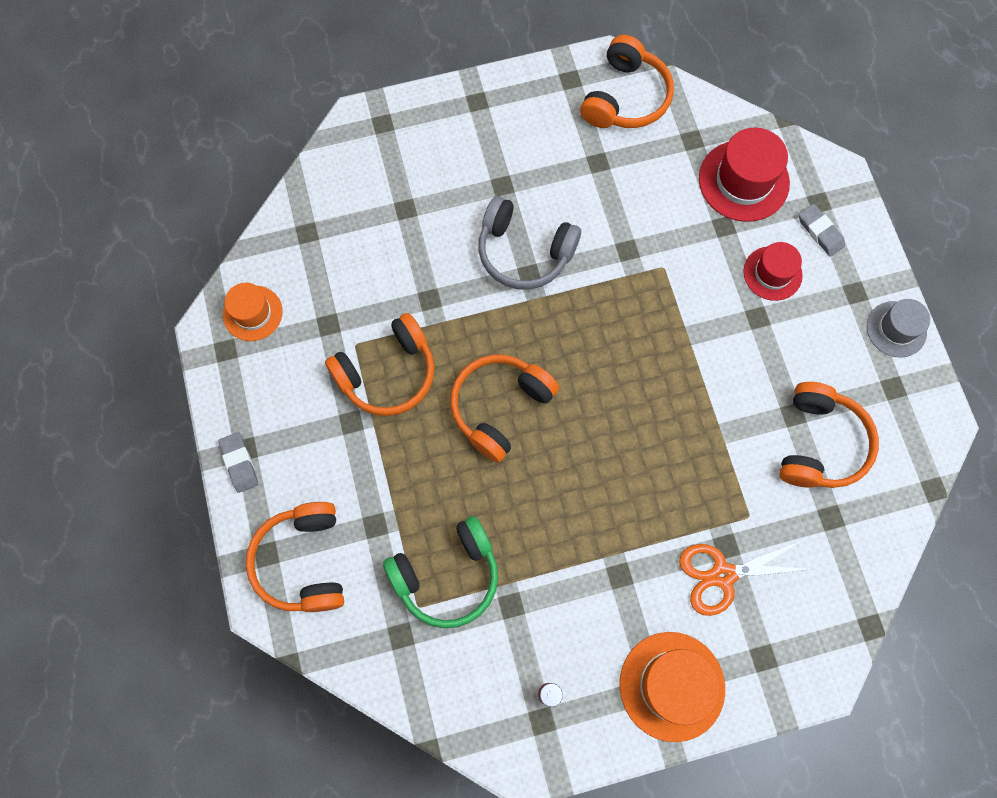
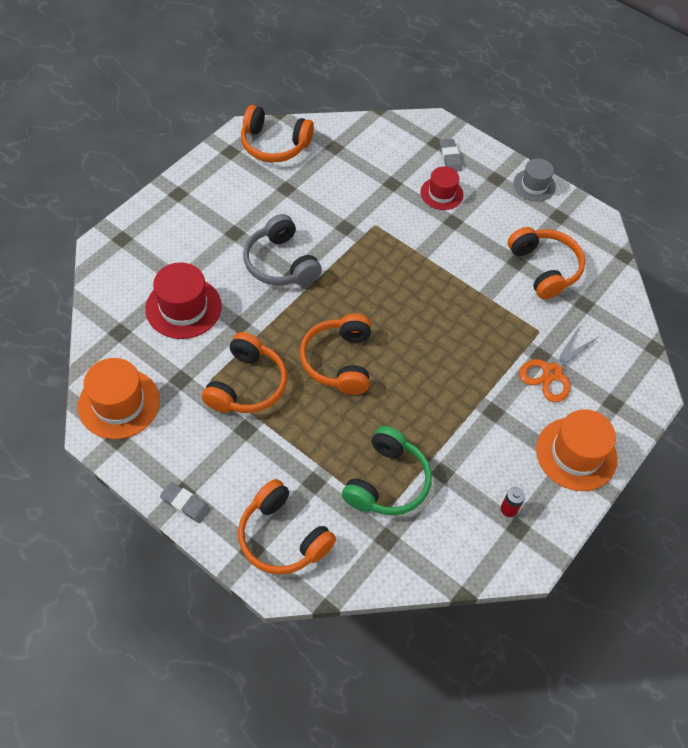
camera: 40 degrees left, 15 degrees down
orange hat [223,283,283,341] -> orange hat [78,358,160,439], size x1.59
grey headphones [478,196,581,289] -> grey headphones turned 75 degrees clockwise [243,214,322,285]
orange headphones [580,35,674,128] -> orange headphones turned 120 degrees clockwise [241,105,314,162]
red hat [699,128,790,222] -> red hat moved to [145,262,222,339]
grey eraser [799,204,845,256] -> grey eraser turned 60 degrees clockwise [439,139,462,172]

